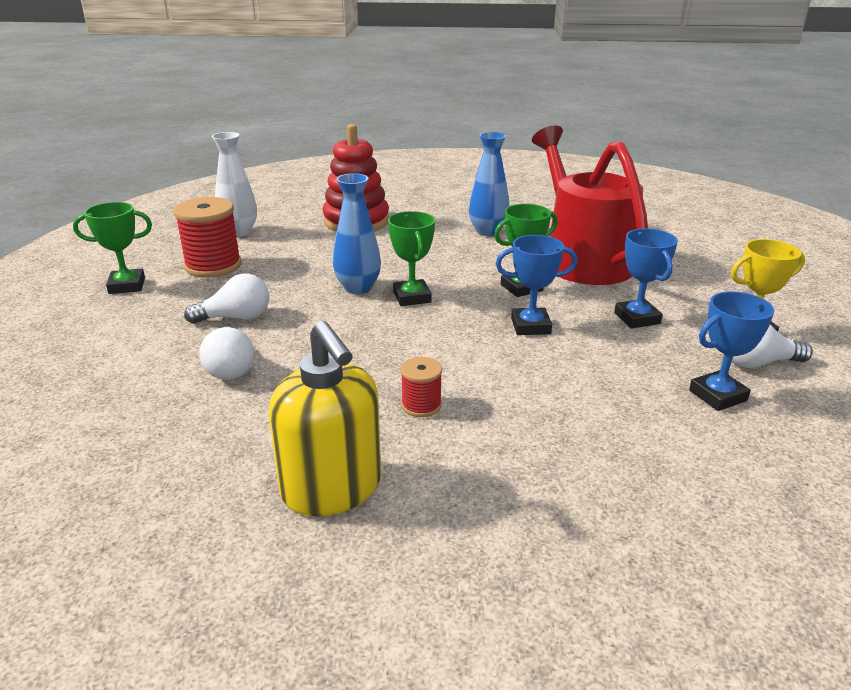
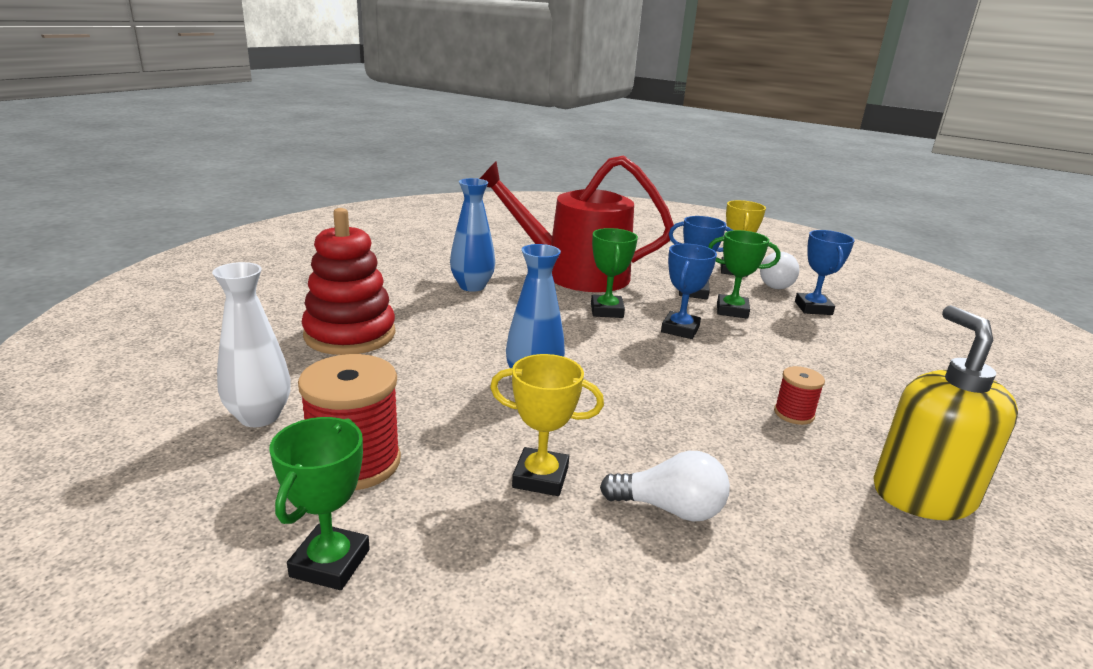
camera: 65 degrees left, 5 degrees down
white light bulb [184,274,269,324] -> yellow trophy [490,354,604,496]
yellow soap dispenser [269,321,381,516] -> yellow soap dispenser turned 90 degrees counterclockwise [873,305,1018,520]
green trophy [388,211,435,306] -> green trophy moved to [708,230,781,319]

